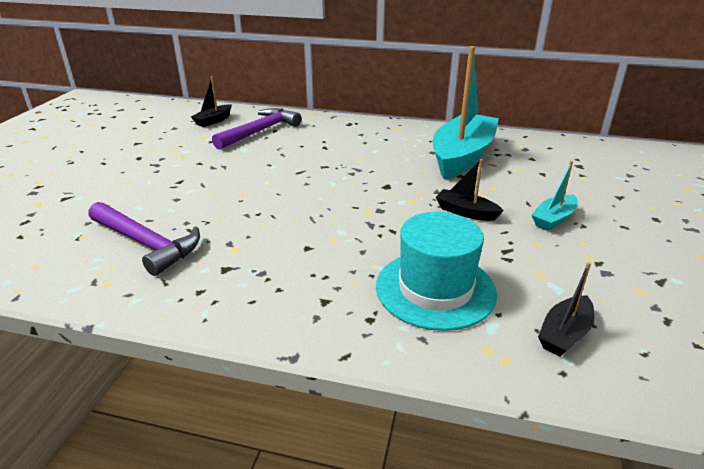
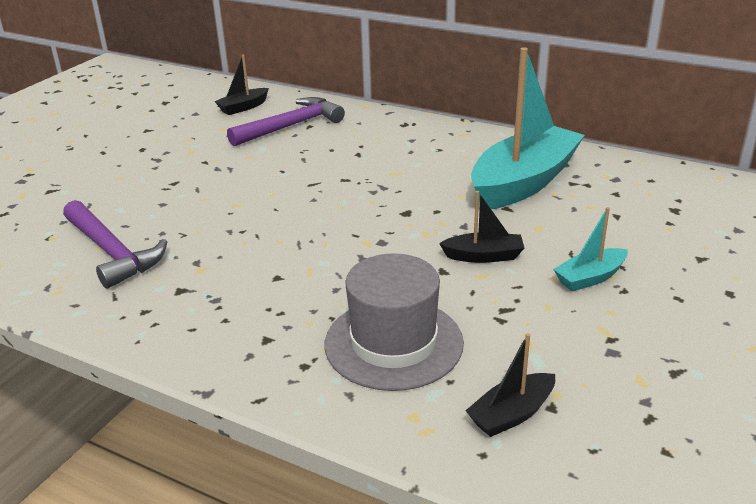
camera: 15 degrees right, 0 degrees up
turquoise hat [376,212,497,331] -> grey hat [325,253,464,391]
black boat [436,159,504,221] -> black boat turned 135 degrees clockwise [439,191,524,263]

